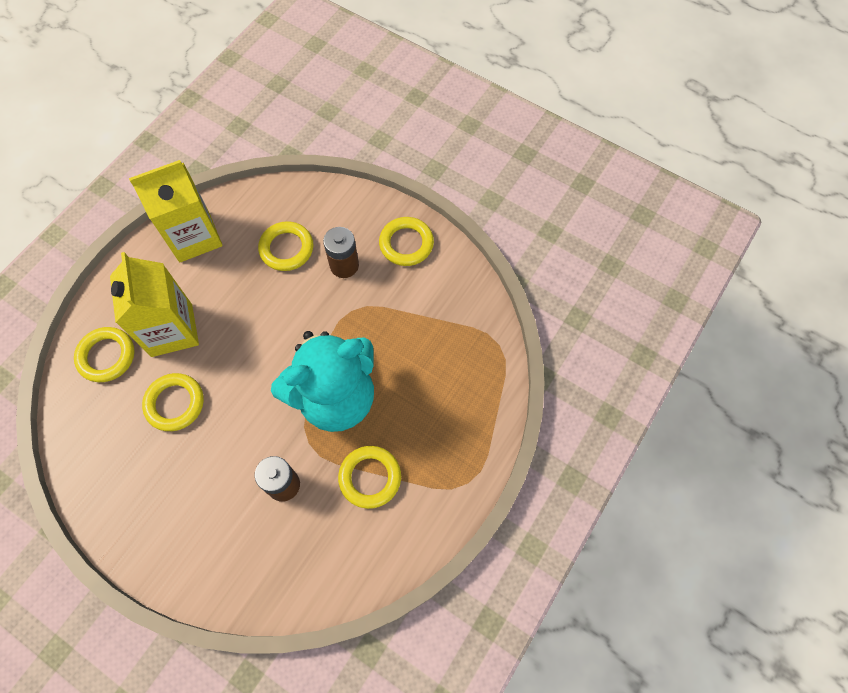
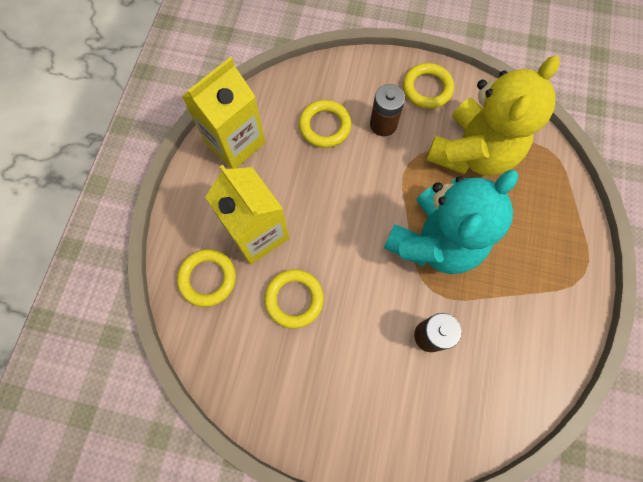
camera: 20 degrees left, 5 degrees up
yellow ring [338,446,401,509] -> none
none -> yellow teddy bear [426,55,560,176]

